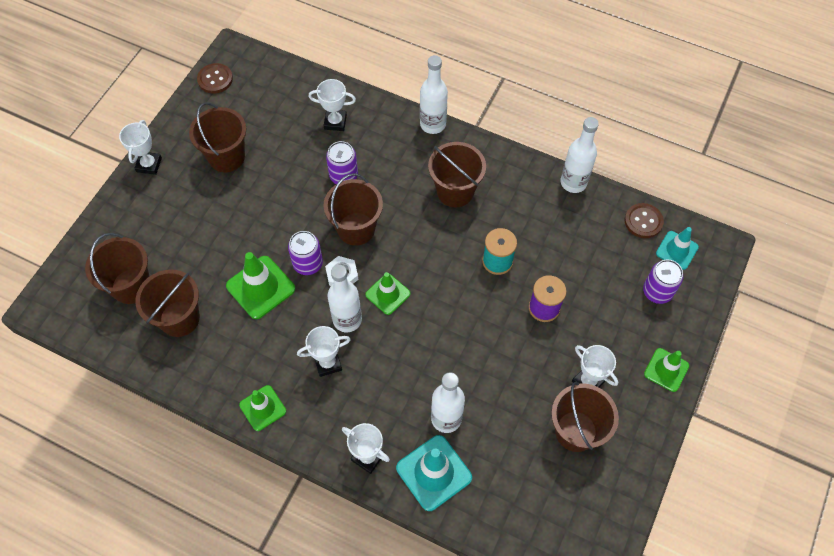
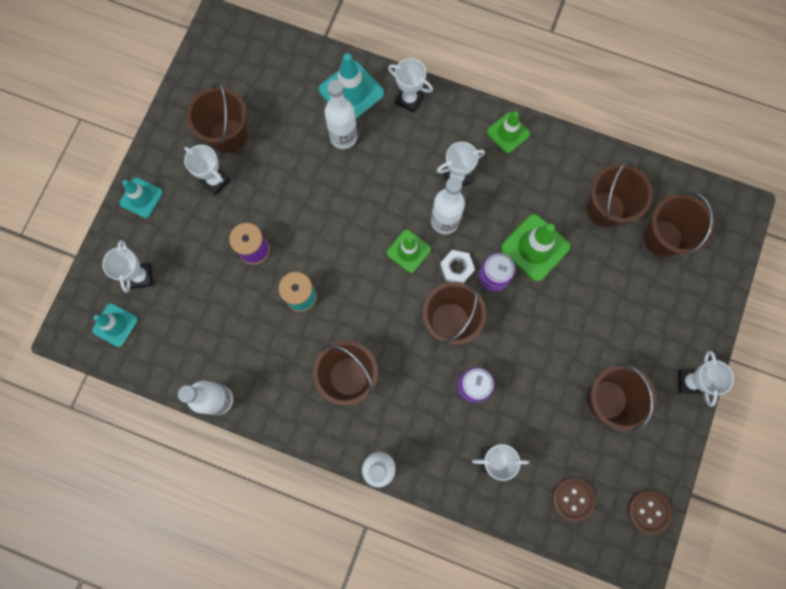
camera: 175 degrees right, 15 degrees up
brown button [625,203,664,238] -> brown button moved to [552,478,596,522]
purple can [643,260,683,304] -> white trophy [102,240,153,293]
green traffic cone [644,348,689,392] -> turquoise traffic cone [119,177,163,218]

